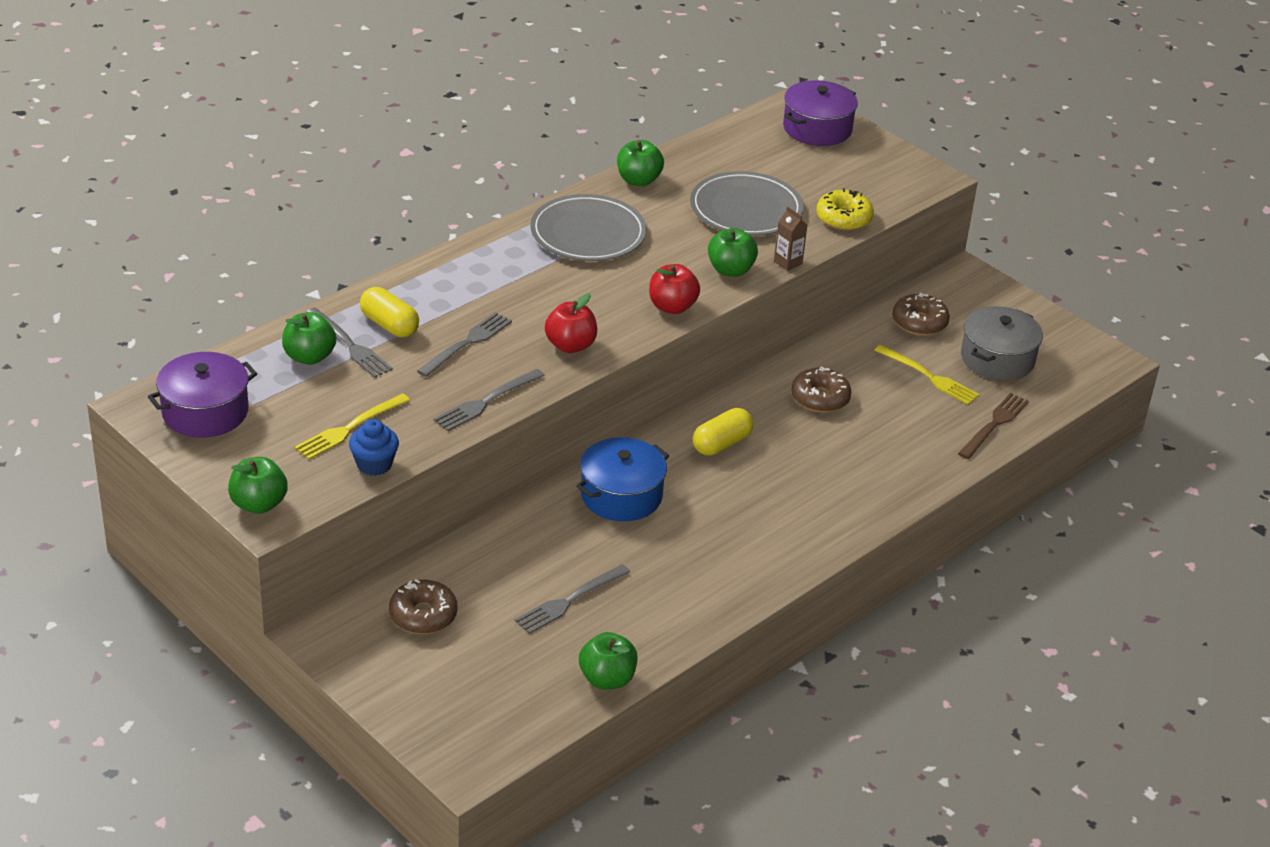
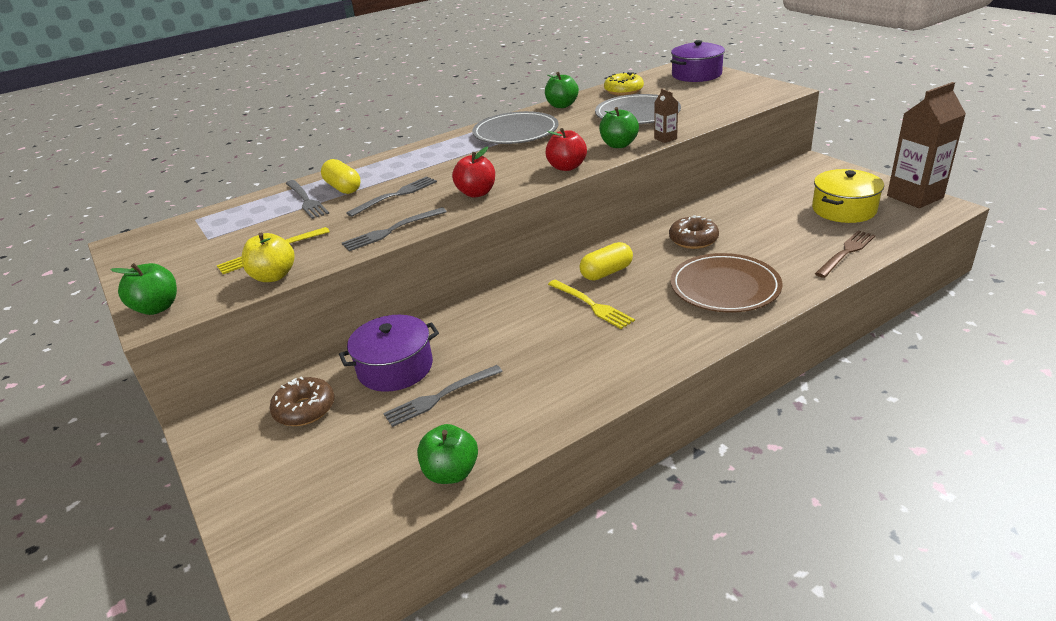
camera: 15 degrees right, 5 degrees down
purple pot [148,352,257,438] -> purple pot moved to [339,315,439,392]
green apple [282,312,336,365] -> none
blue cupcake [349,419,399,476] -> yellow apple [242,233,295,282]
blue pot [576,437,669,521] -> none
yellow donut [816,188,874,231] -> yellow donut moved to [604,72,644,96]
yellow fork [874,345,980,405] -> yellow fork moved to [548,280,635,329]
brown donut [892,293,950,336] -> none
grey pot [961,306,1043,380] -> yellow pot [812,169,884,223]
none -> brown plate [671,253,782,312]
none -> brown carton [887,82,966,208]

